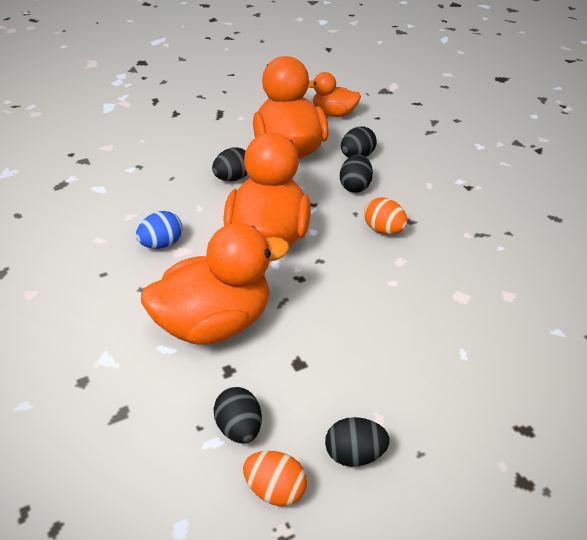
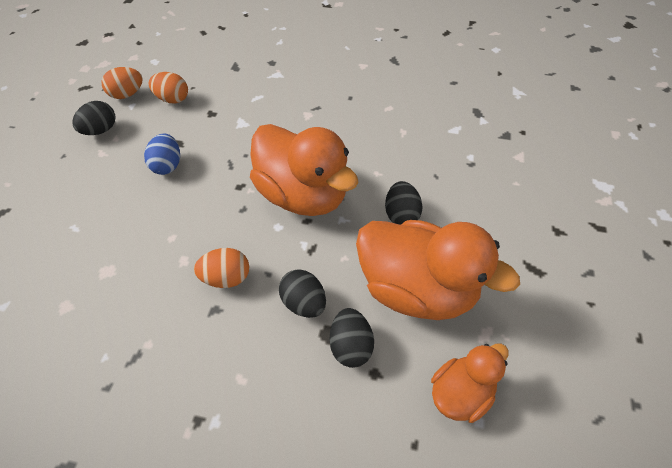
camera: 130 degrees right, 10 degrees up
blue egg [136,211,183,249] -> blue egg moved to [144,134,180,175]
orange duck [141,223,290,345] -> none
black egg [214,387,262,444] -> orange egg [149,72,188,104]

